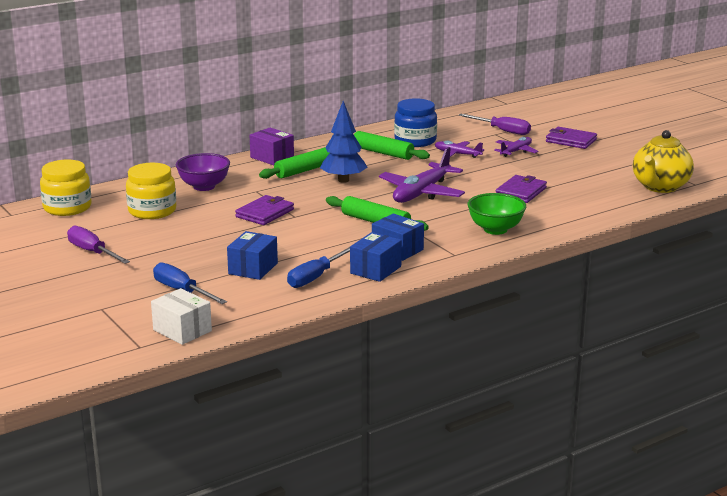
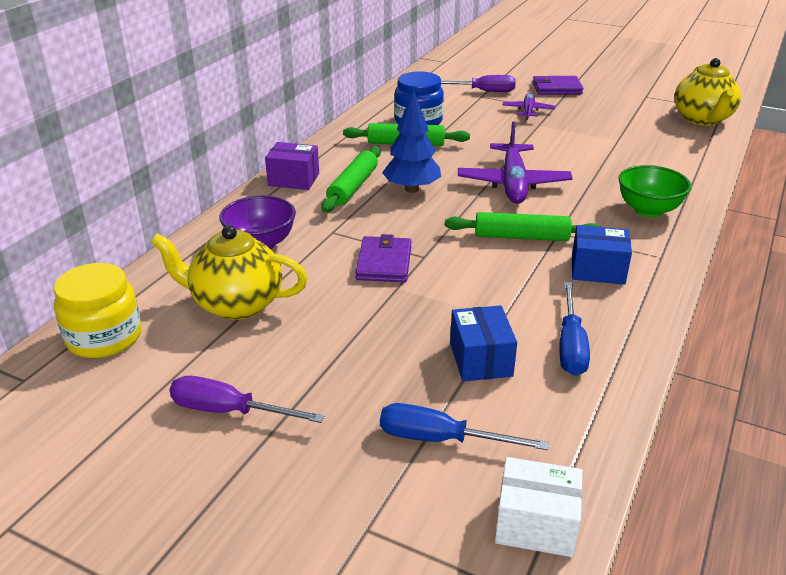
camera: 30 degrees left, 10 degrees up
yellow jar [126,163,176,219] -> yellow teapot [151,225,307,320]
blue box [350,232,402,282] -> none
purple plane [435,141,485,158] -> none
purple wallet [495,175,547,203] -> none

